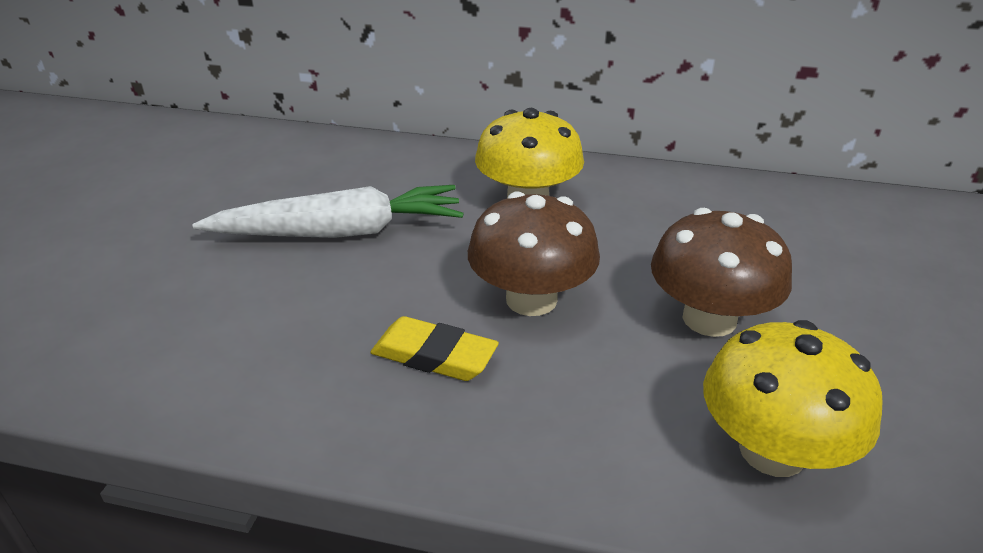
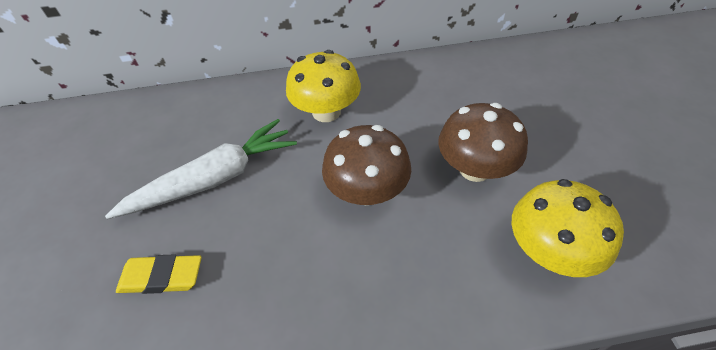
camera: 20 degrees left, 15 degrees up
yellow eraser [370,316,499,381] -> yellow eraser moved to [116,254,202,294]

